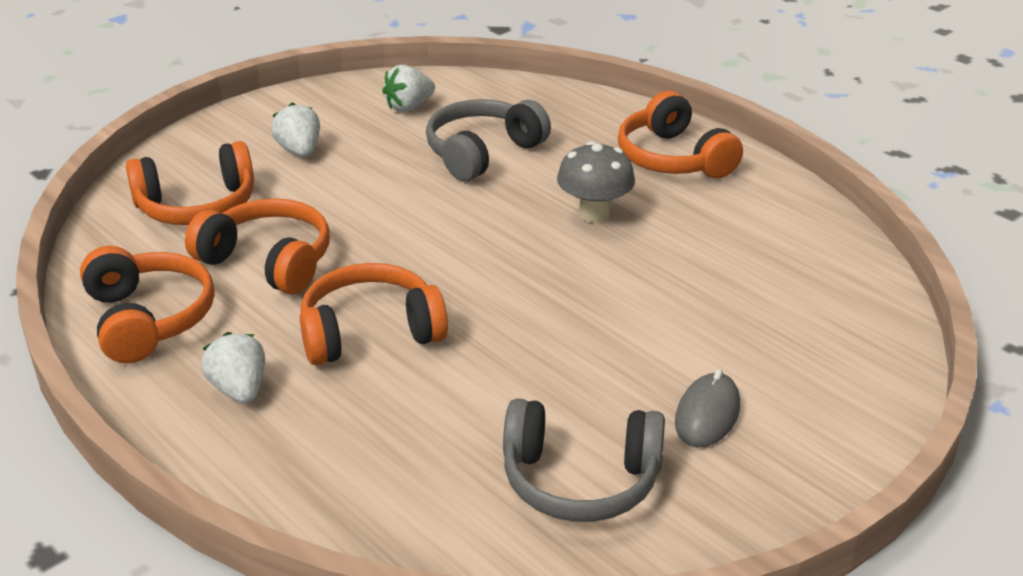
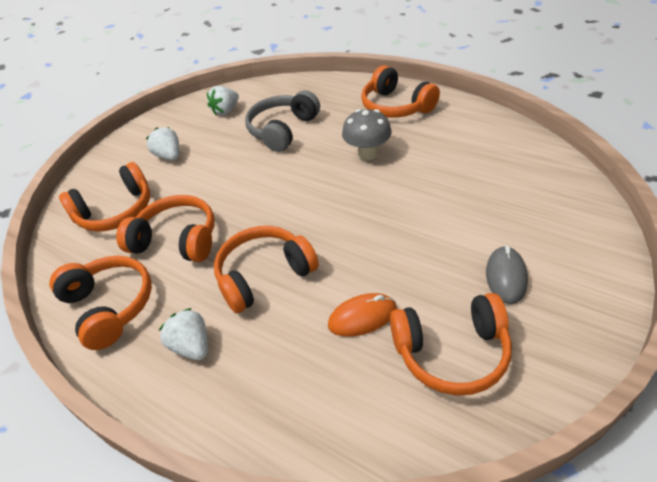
camera: 10 degrees left, 10 degrees up
grey headphones [503,398,665,522] -> orange headphones [390,293,512,396]
none -> orange mouse [328,293,397,337]

